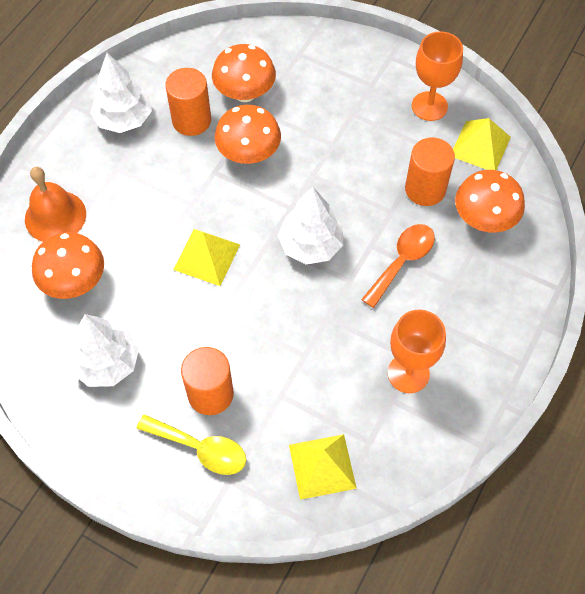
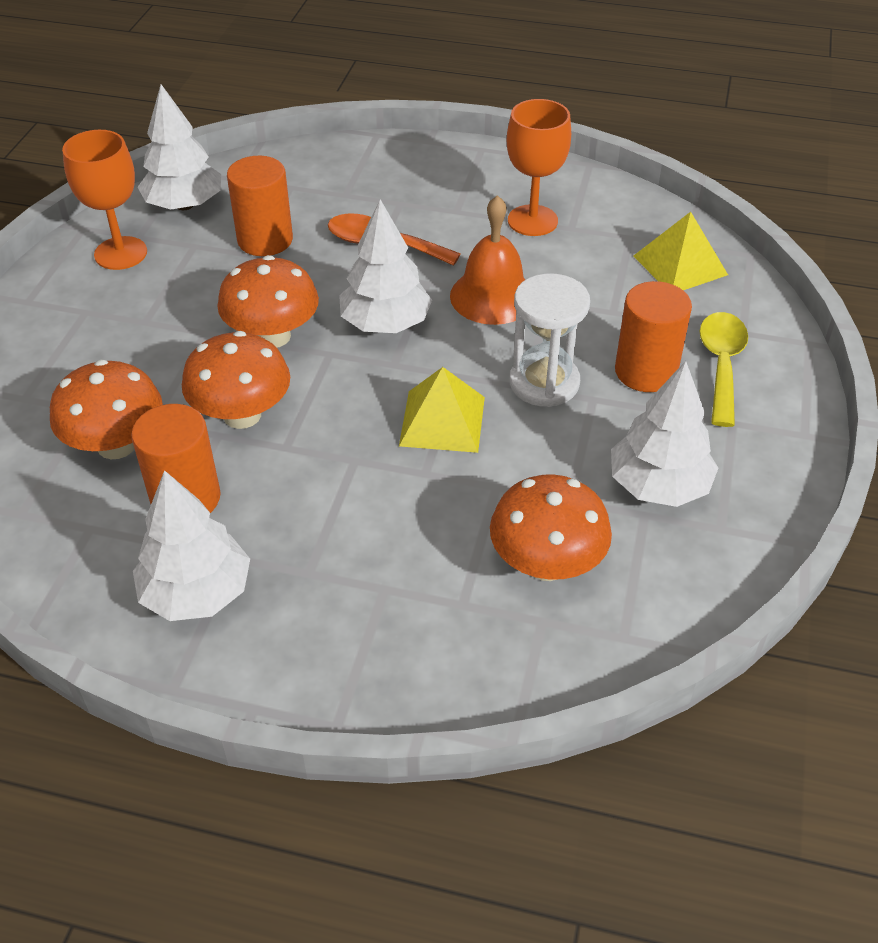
camera: 105 degrees left, 15 degrees down
orange bell [25,167,86,242] -> orange bell moved to [450,195,526,325]
yellow pyramid [453,118,511,170] -> white tree [138,84,221,210]
orange mushroom [455,170,525,233] -> orange mushroom moved to [217,255,319,348]
none -> white hourglass [509,273,590,407]

